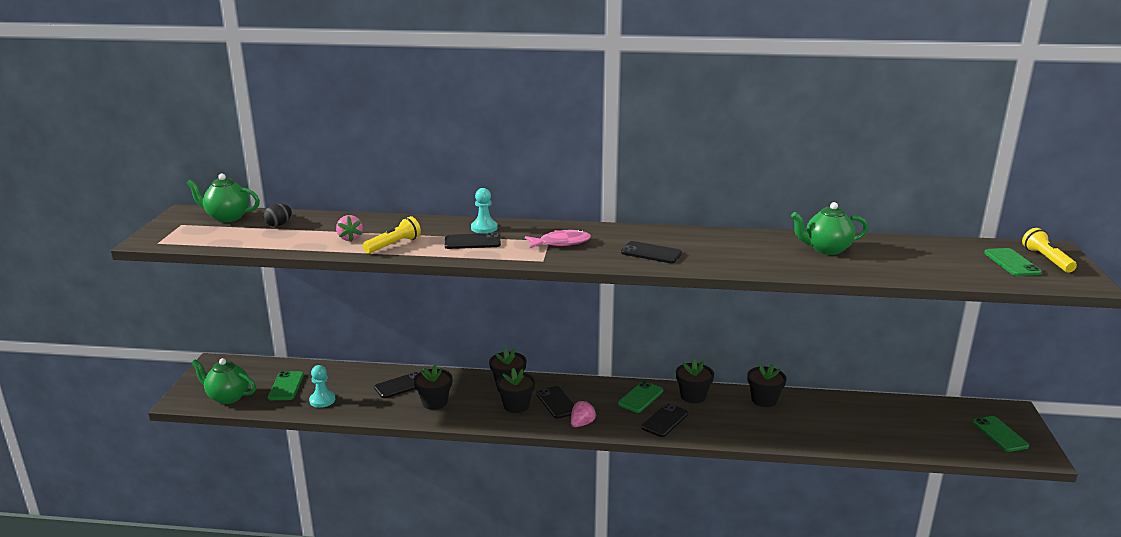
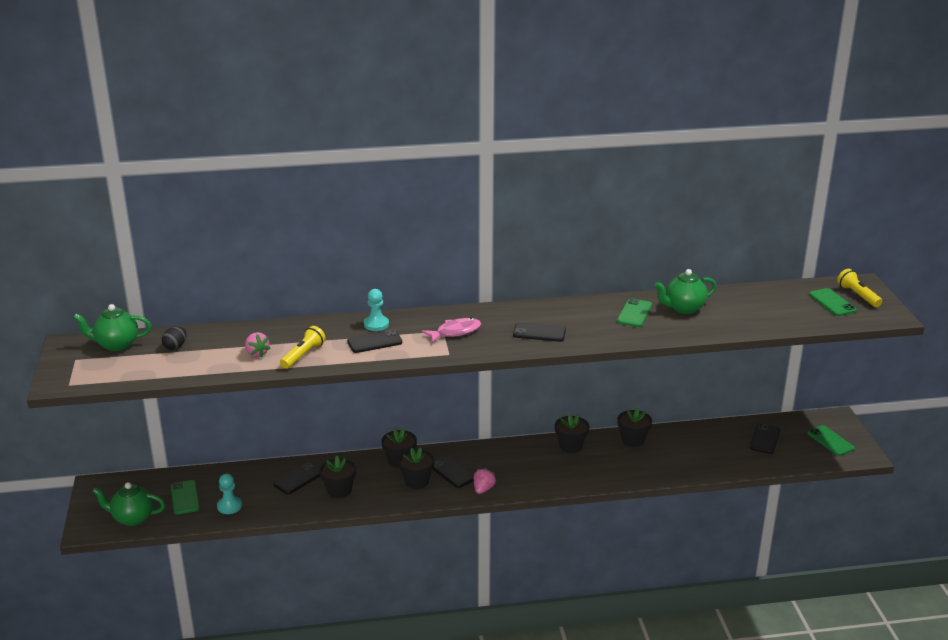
camera: 15 degrees left, 5 degrees up
green phone [618,381,663,413] -> green phone moved to [617,298,652,327]
black phone [641,403,688,437] -> black phone moved to [750,423,780,454]

